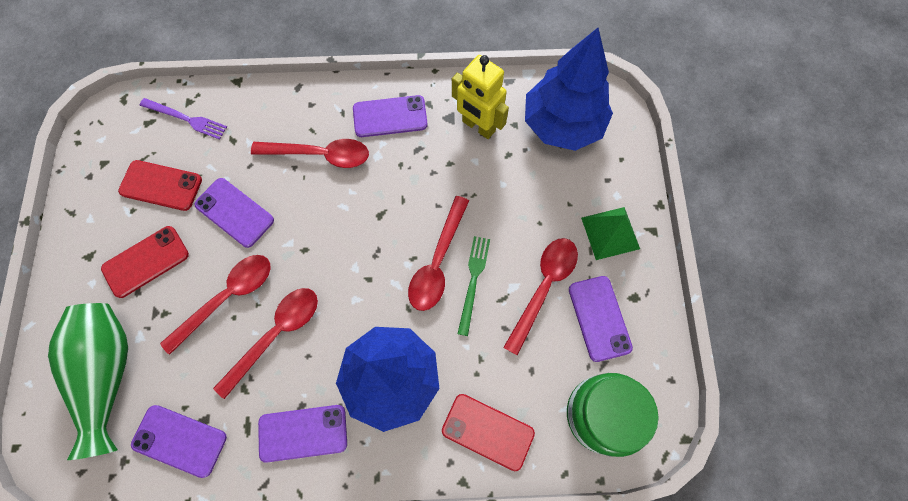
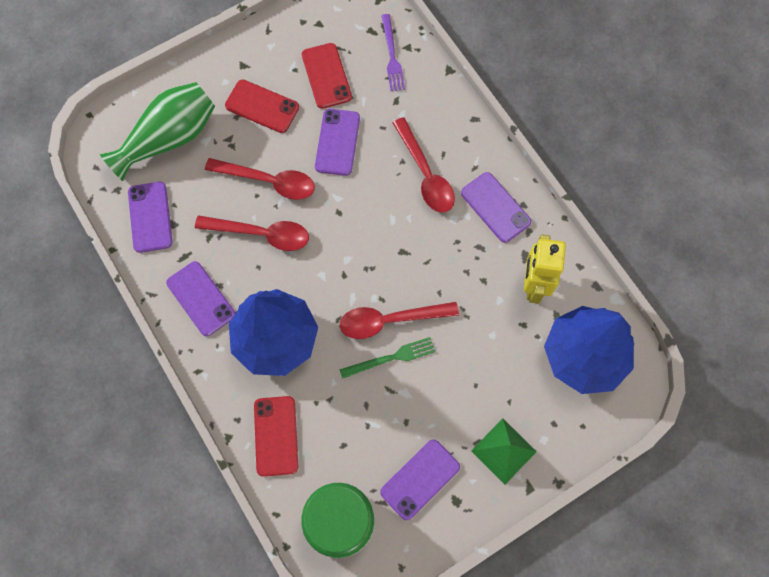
camera: 60 degrees right, 0 degrees up
red spoon [503,238,578,356] -> none

